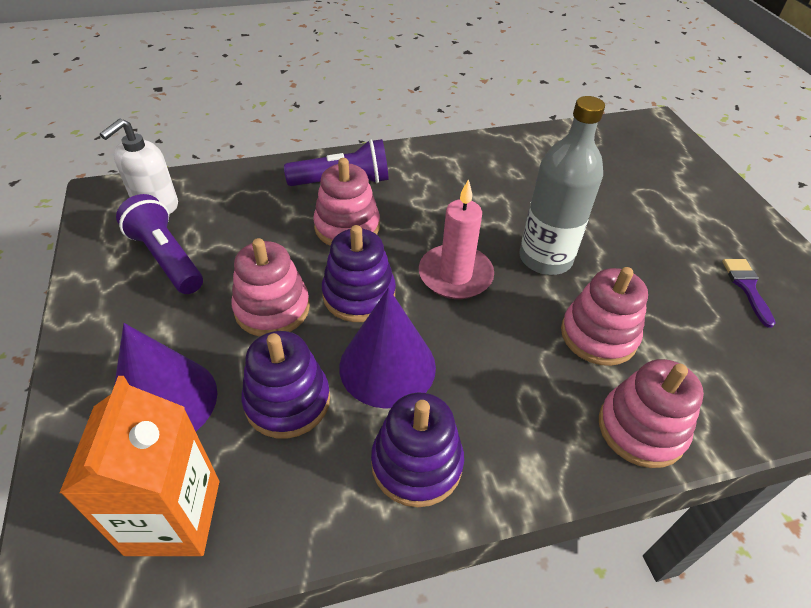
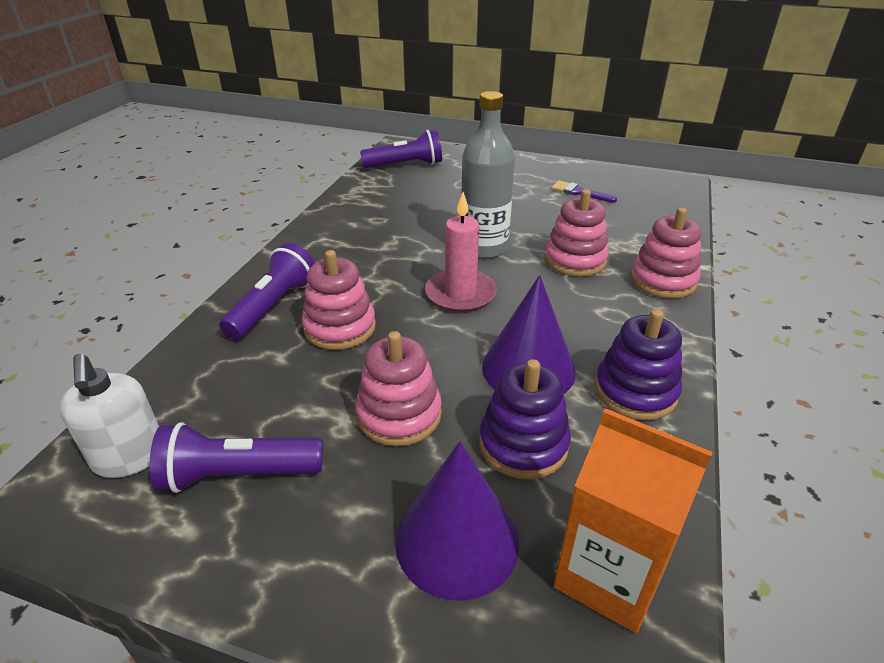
camera: 55 degrees left, 10 degrees down
purple stacking toy [322,225,396,322] -> none
none -> purple flashlight [360,130,442,168]

